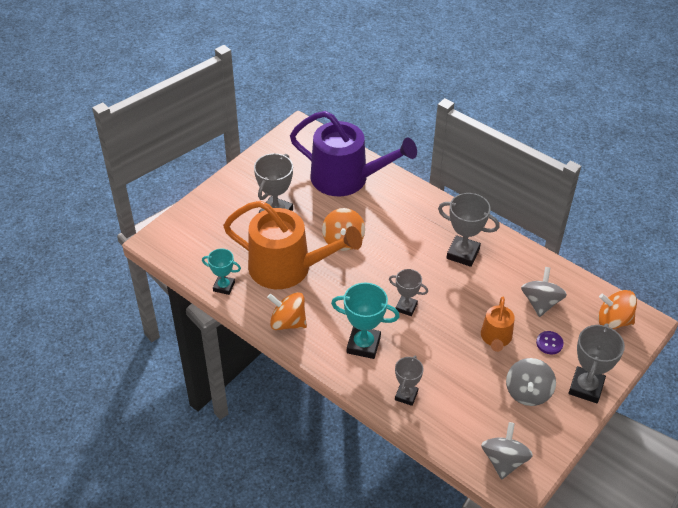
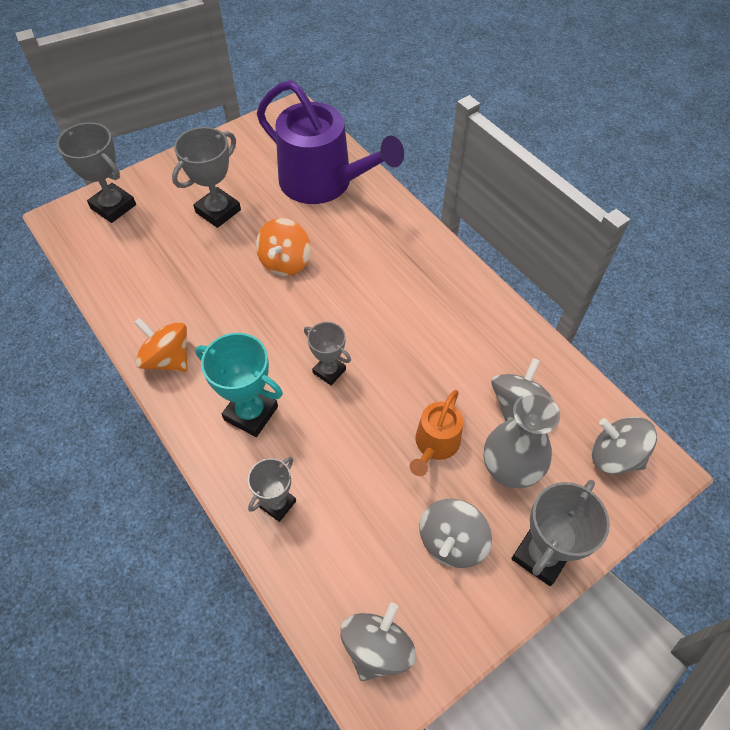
camera: 15 degrees right, 10 degrees up
turquoise trophy [202,248,241,295] -> none
orange watering can [223,200,362,289] -> none
grey trophy [438,193,500,267] -> grey trophy moved to [57,122,136,223]
purple button [536,331,564,354] -> grey vase [484,392,560,488]
orange spinning top [598,290,637,329] -> grey spinning top [592,417,657,474]

